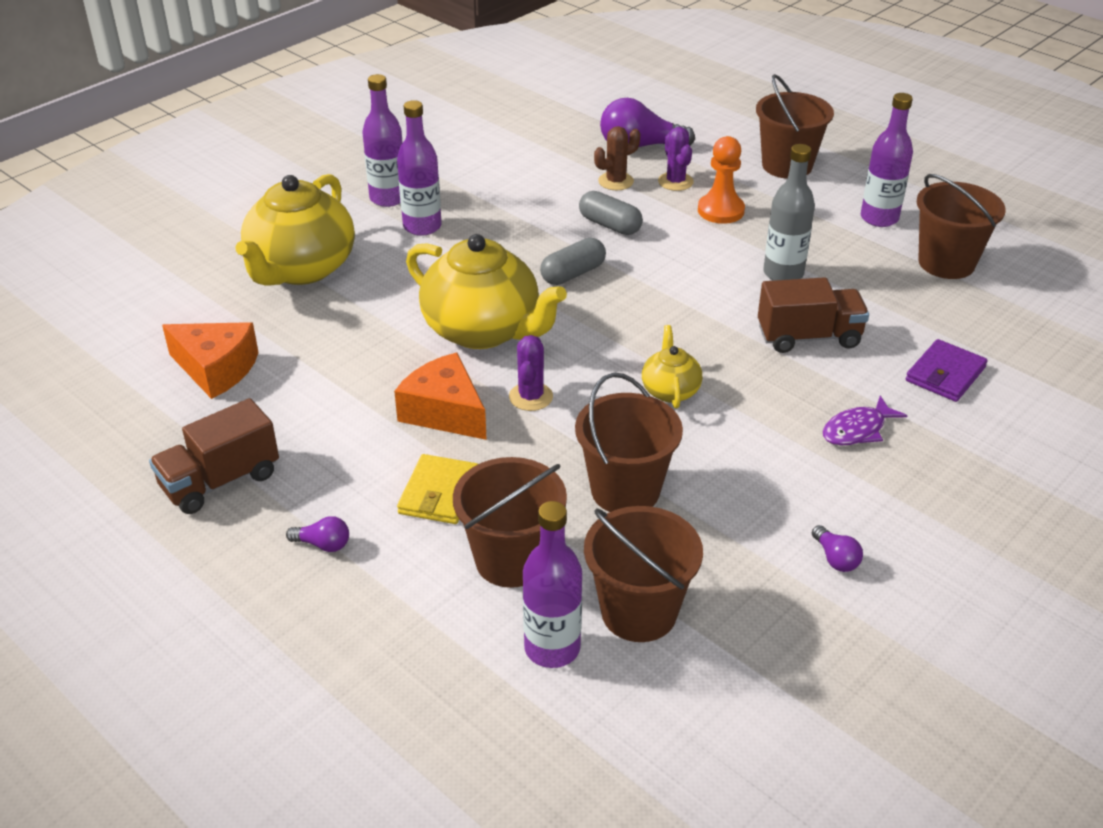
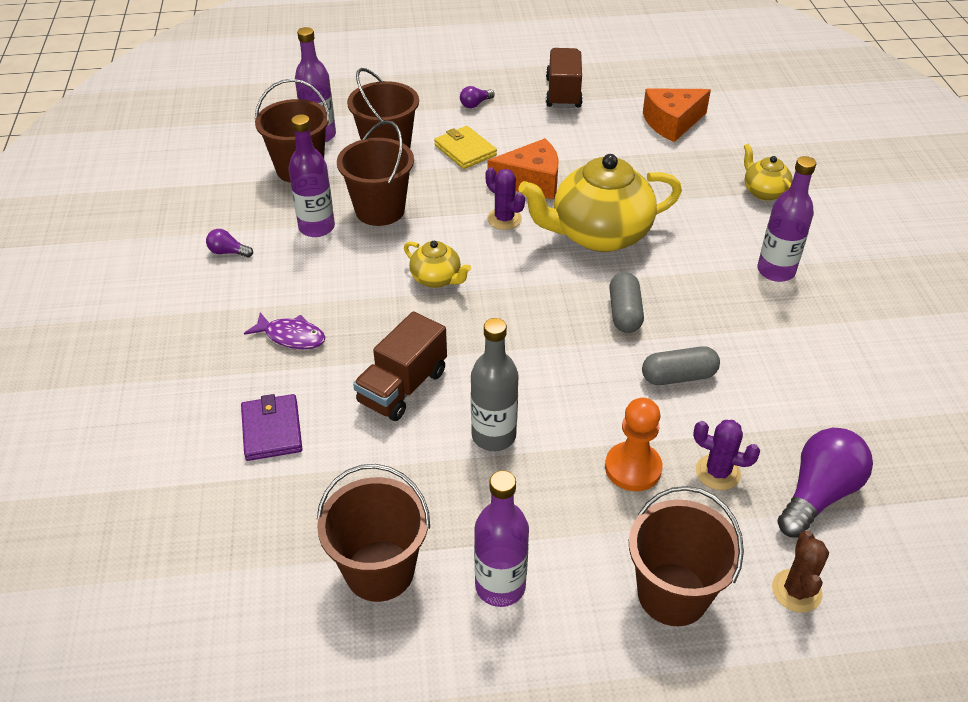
camera: 130 degrees right, 5 degrees up
yellow teapot [235,174,355,286] -> yellow teapot [744,144,793,201], size x0.48
purple bottle [362,74,403,207] -> purple bottle moved to [288,114,335,237]
brown cactus [594,126,640,190] -> brown cactus moved to [772,530,829,613]
purple fish [823,396,908,445] -> purple fish turned 105 degrees clockwise [244,312,325,349]

